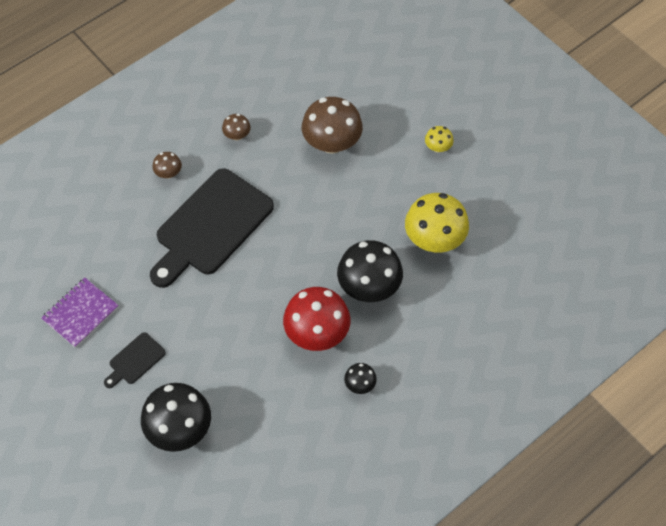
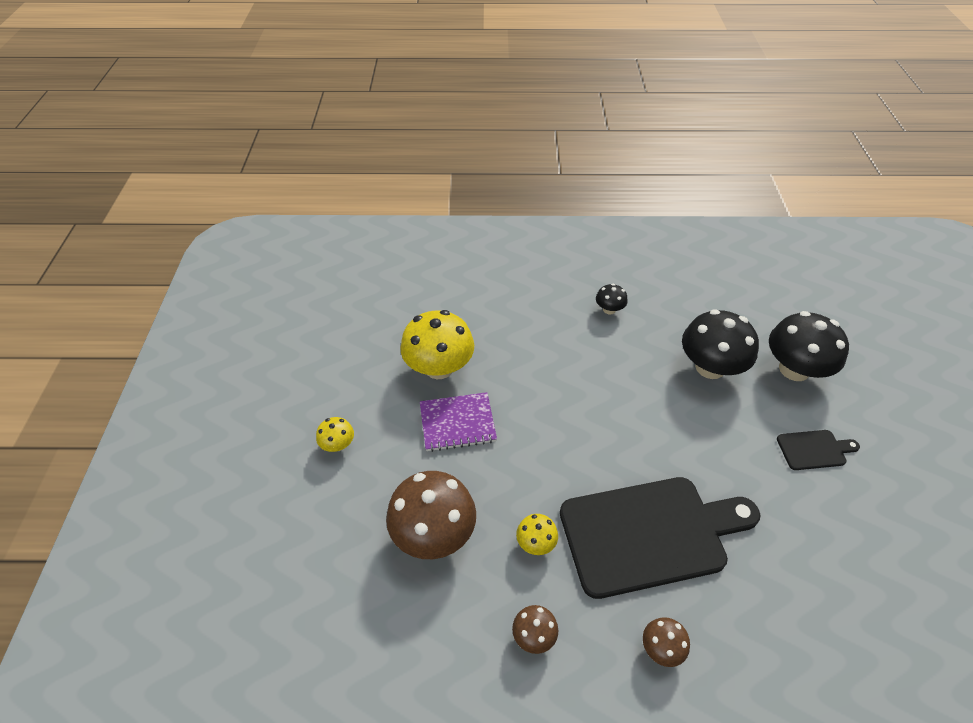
camera: 140 degrees left, 10 degrees down
purple notebook [41,278,119,348] -> purple notebook moved to [420,392,497,452]
red mushroom [283,287,350,351] -> none
black mushroom [337,240,403,302] -> black mushroom moved to [682,309,759,379]
none -> yellow mushroom [516,514,558,555]

